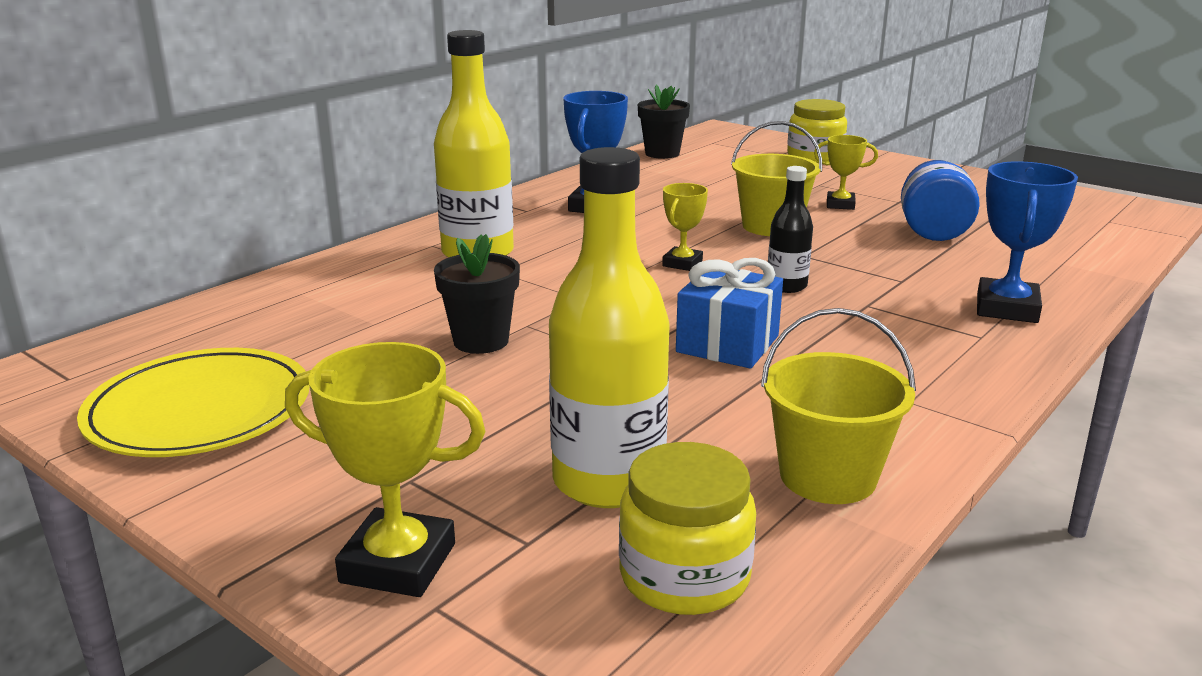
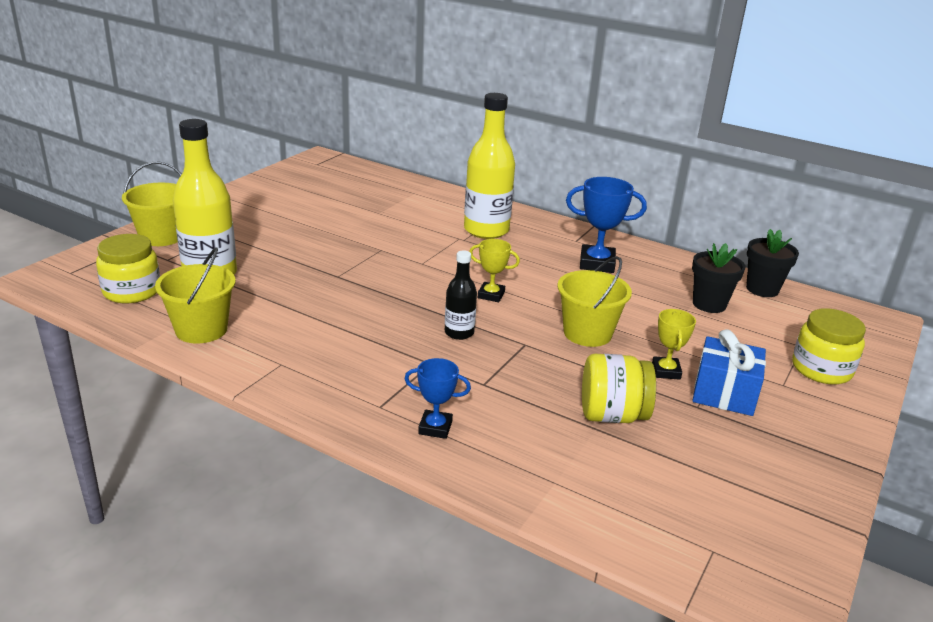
camera: 80 degrees right, 5 degrees up
yellow plate [77,348,310,457] -> none
yellow trophy [285,342,486,597] -> yellow bucket [122,161,182,246]
black flower pot [434,234,520,354] -> black flower pot moved to [692,243,745,313]
blue gift [676,258,783,368] -> blue gift moved to [692,329,766,416]
blue jar [901,160,980,241] -> yellow jar [582,354,656,423]
blue trophy [977,161,1078,323] -> blue trophy [404,358,471,439], size x0.61

